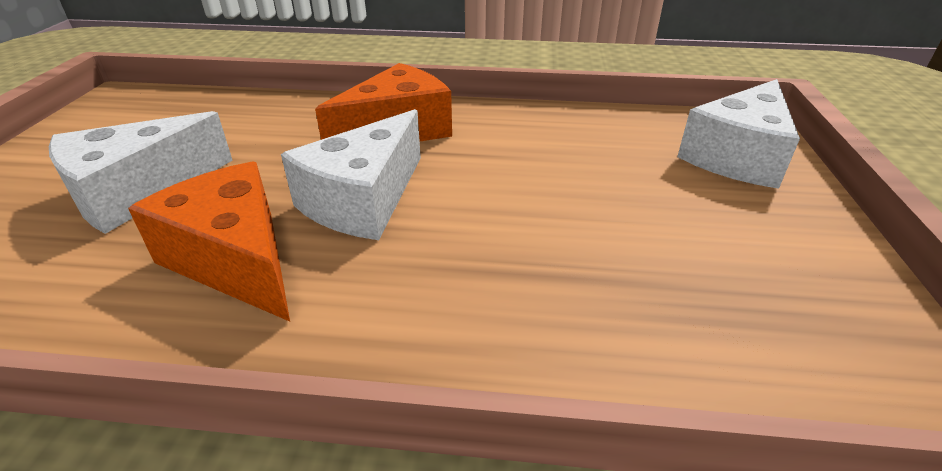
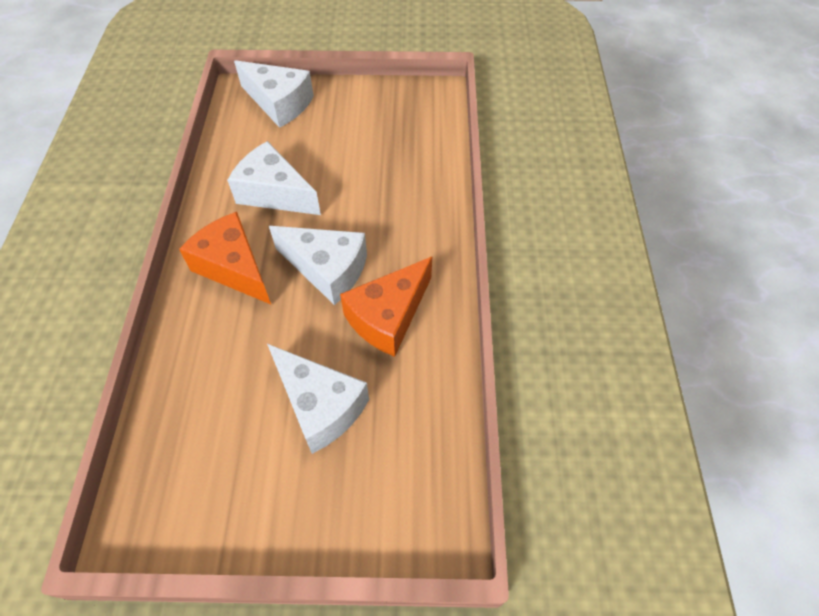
camera: 95 degrees left, 20 degrees up
none -> white cheese [227,141,321,215]

